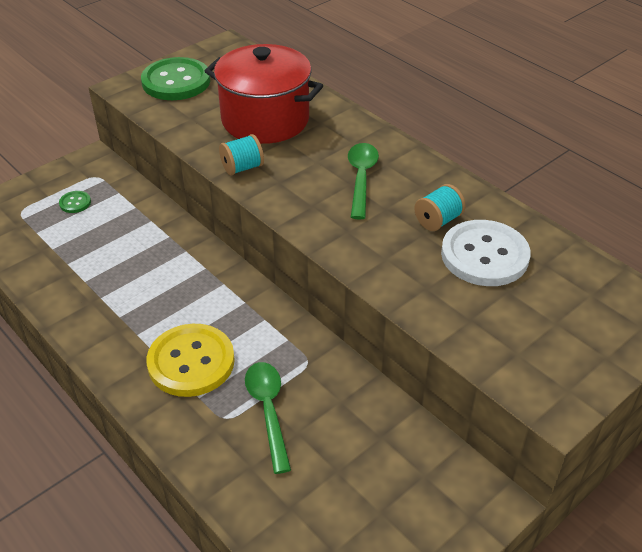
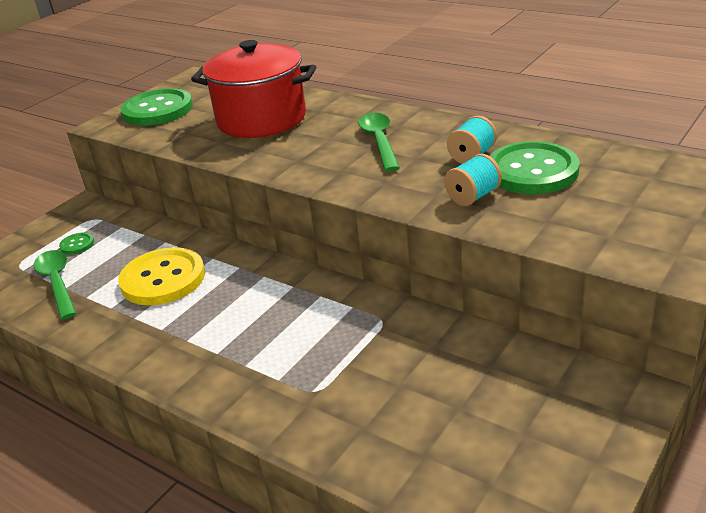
camera: 10 degrees left, 10 degrees down
yellow button [146,324,235,397] -> yellow button moved to [118,247,205,305]
turquoise spool [219,134,264,176] -> turquoise spool moved to [444,154,502,206]
green spoon [245,362,291,474] -> green spoon moved to [34,250,76,320]
white button [441,220,531,286] -> green button [490,141,580,194]

